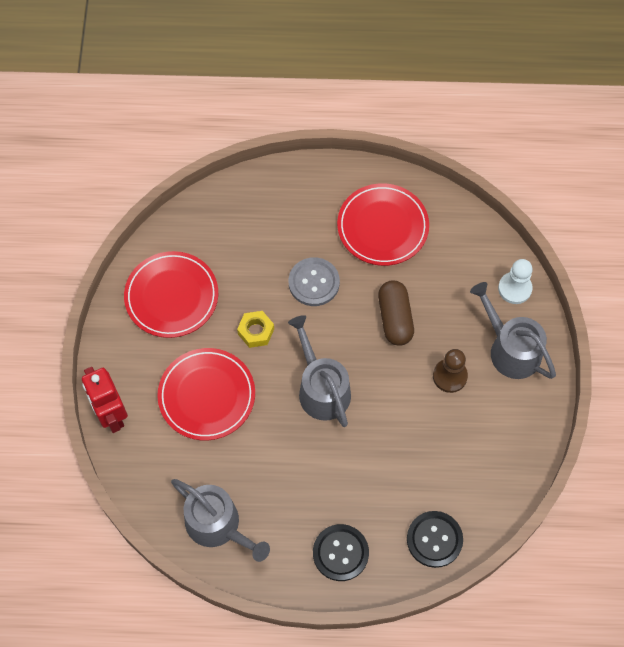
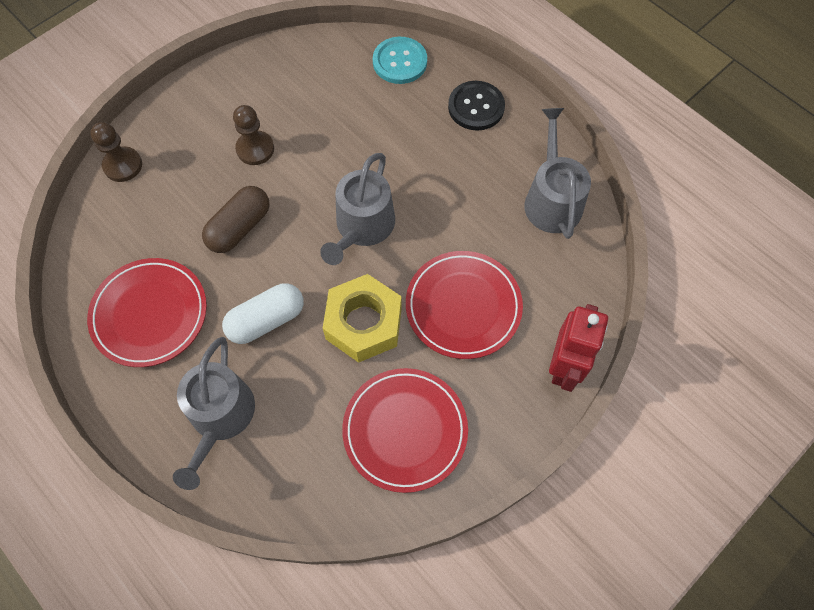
camera: 135 degrees left, 0 degrees up
yellow nut [237,311,274,348] -> yellow nut [323,274,402,363], size x1.82
grey button [288,257,340,306] -> white capsule [222,283,304,344]
black button [407,511,463,568] -> turquoise button [373,37,427,84]
grey watering can [470,282,556,379] -> grey watering can moved to [173,337,255,490]
white pawn [498,259,533,304] -> brown pawn [90,122,142,182]

